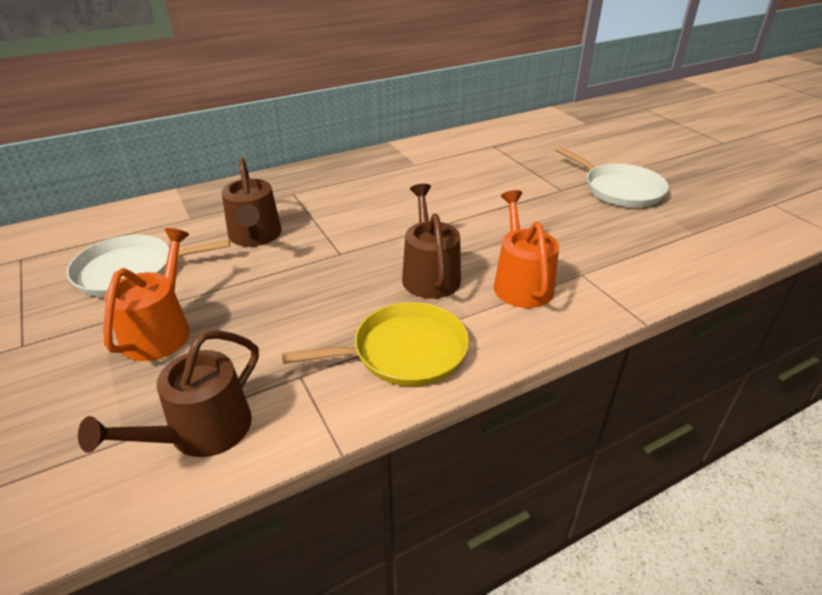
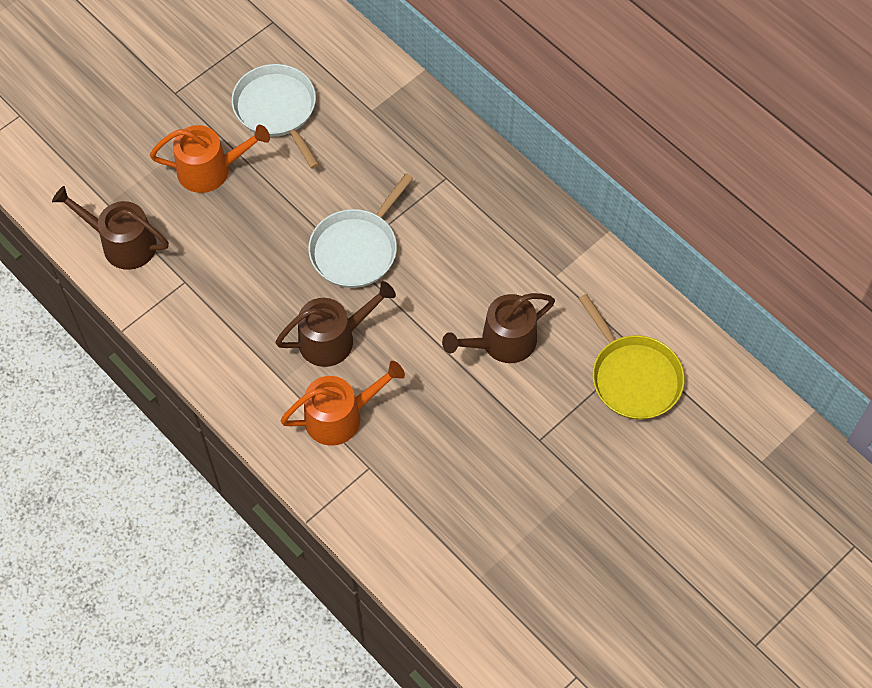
camera: 75 degrees right, 25 degrees up
brown watering can [222,157,282,247] -> brown watering can moved to [442,293,555,363]
yellow pan [282,302,469,386] -> yellow pan moved to [579,294,685,420]
white pan [556,147,669,207] -> white pan moved to [308,173,413,288]

